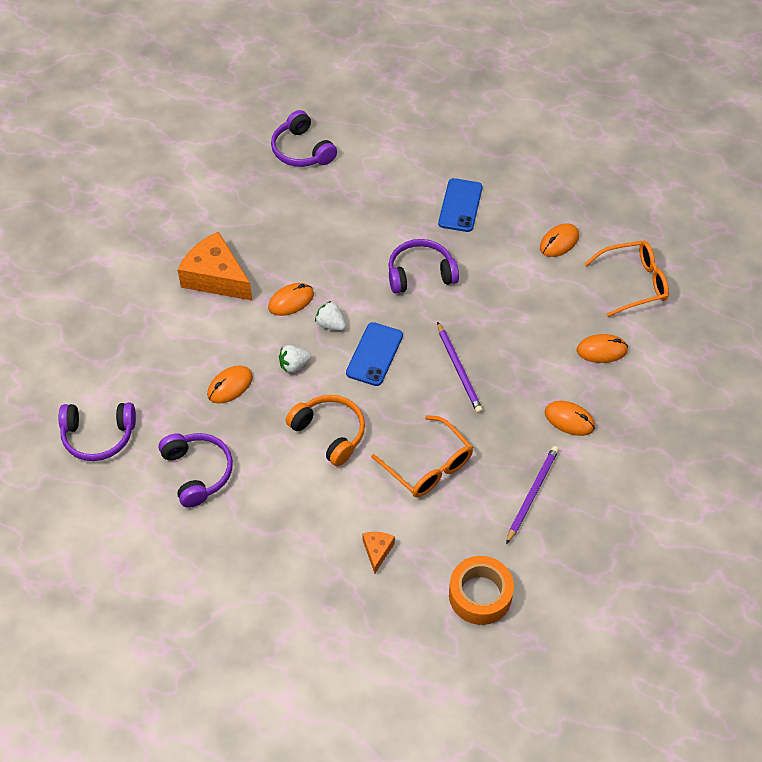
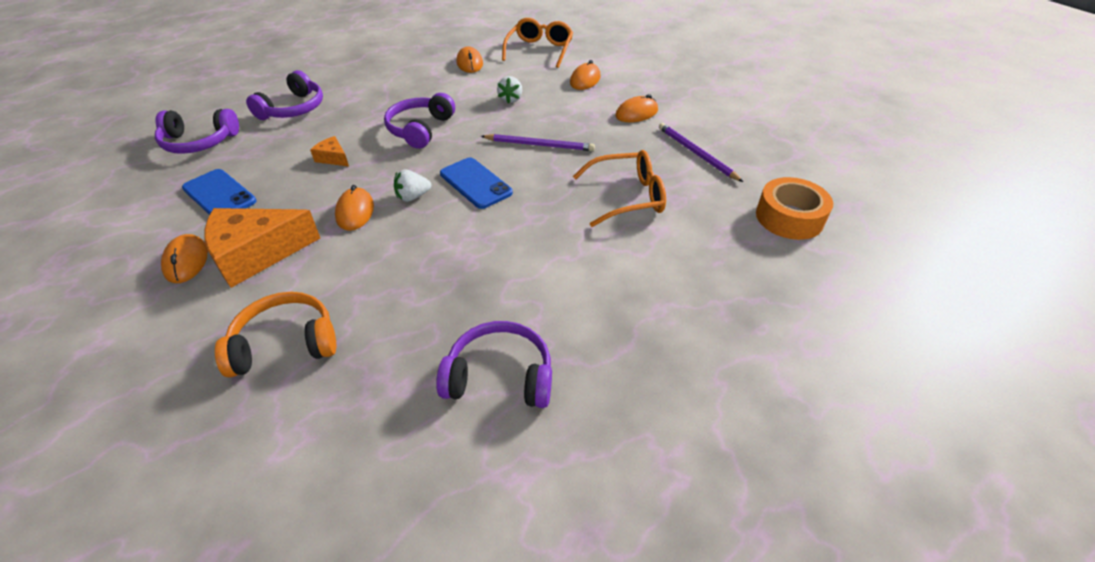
camera: 60 degrees left, 10 degrees down
purple headphones [58,403,136,461] -> purple headphones moved to [246,70,323,120]
orange mouse [207,366,253,403] -> orange mouse moved to [161,234,208,283]
white strawberry [279,345,311,373] -> white strawberry moved to [497,76,522,104]
orange headphones [286,395,365,466] -> orange headphones moved to [215,292,336,377]
orange cheese [362,532,395,574] -> orange cheese moved to [310,136,349,167]
blue phone [438,178,482,232] -> blue phone moved to [182,169,257,215]

